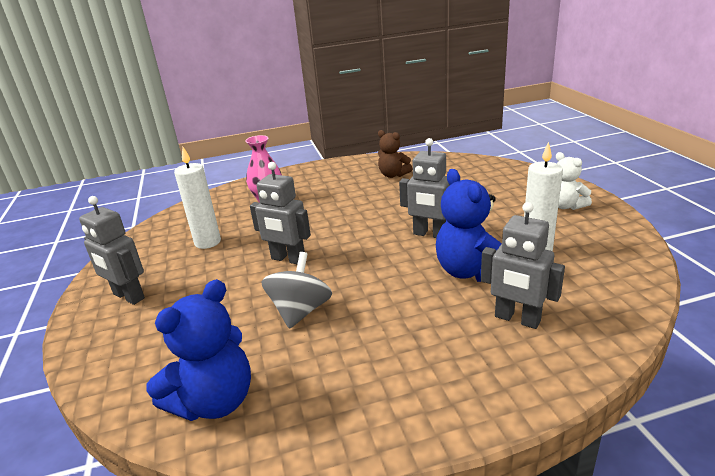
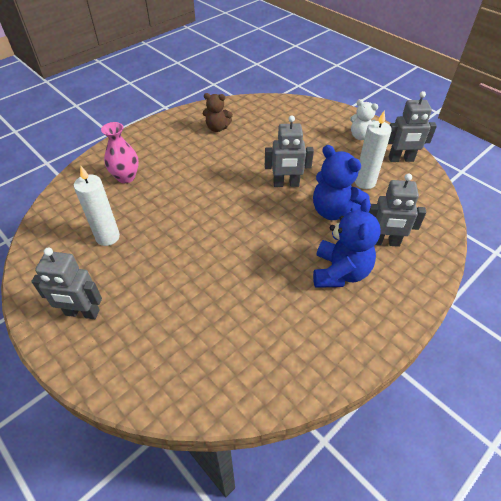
camera: 30 degrees left, 20 degrees up
blue teddy bear [147,279,251,421] -> blue teddy bear moved to [313,198,381,288]
grey robot [250,162,311,264] -> grey robot moved to [388,91,437,162]
grey spinning top [261,252,332,329] -> none

